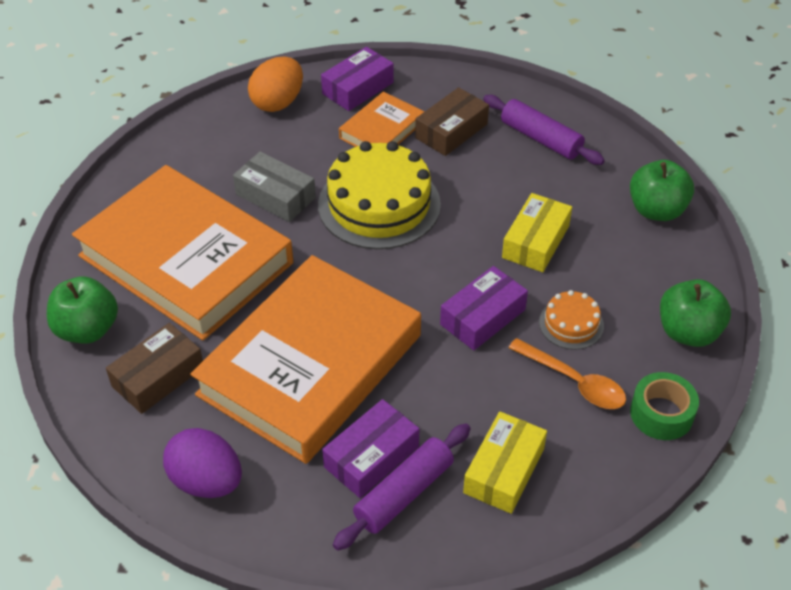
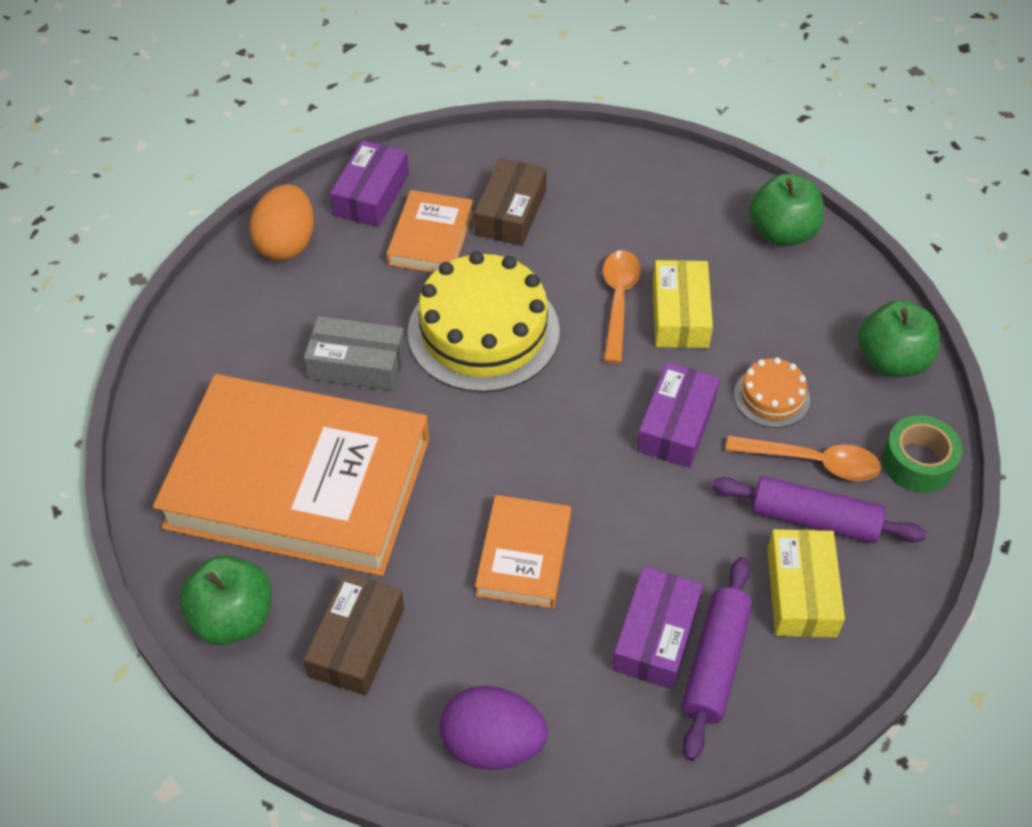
camera: 25 degrees left, 5 degrees up
orange book [190,255,421,464] -> orange book [475,495,571,608], size x0.46
purple rolling pin [483,95,605,165] -> purple rolling pin moved to [712,476,927,543]
none -> orange spoon [603,250,641,363]

